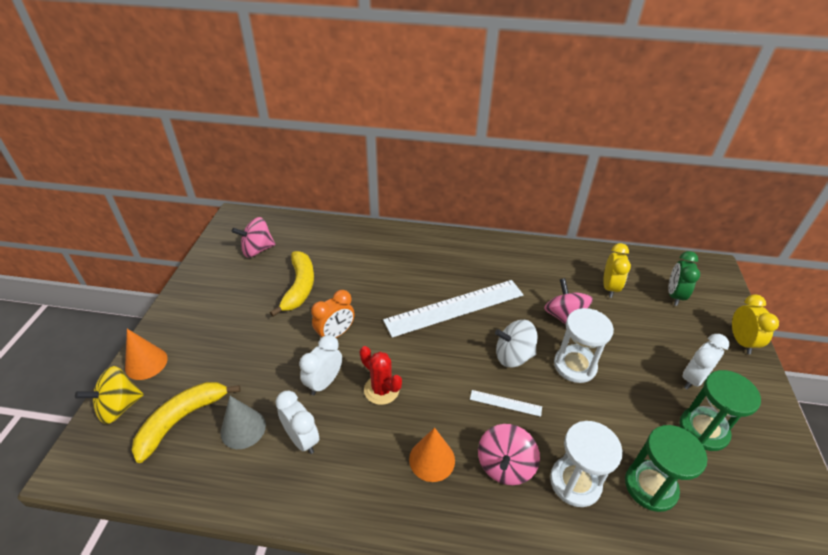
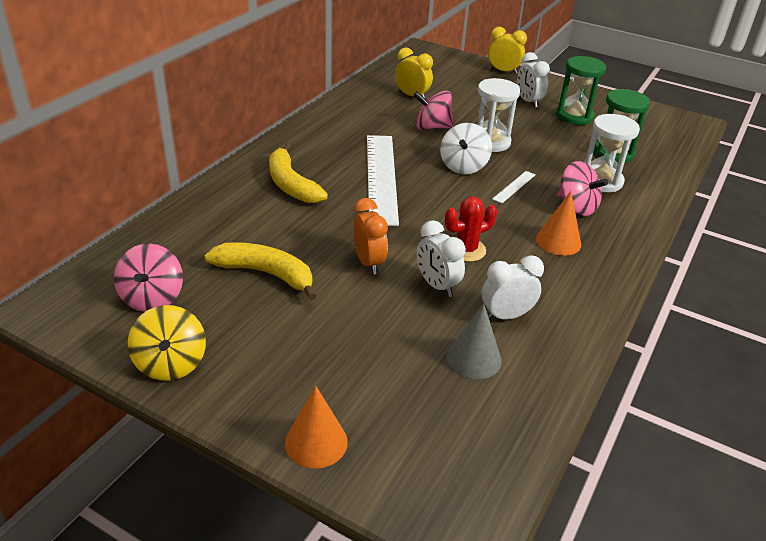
camera: 70 degrees left, 5 degrees down
yellow spinning top [75,366,144,424] -> yellow spinning top moved to [128,305,206,381]
yellow banana [132,382,240,463] -> yellow banana moved to [269,143,328,203]
green clock [668,251,700,306] -> none

